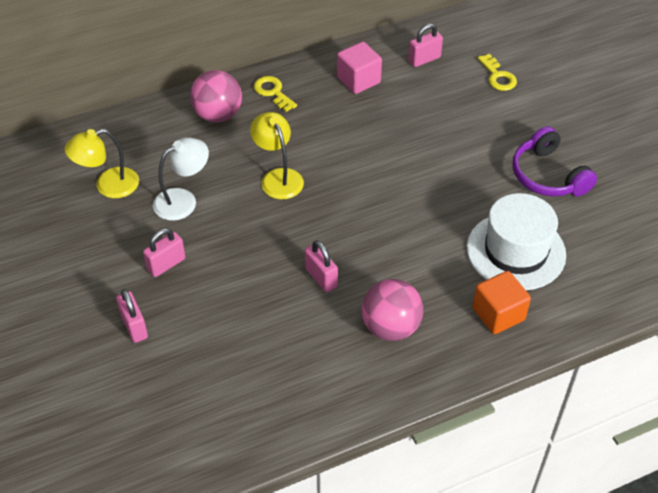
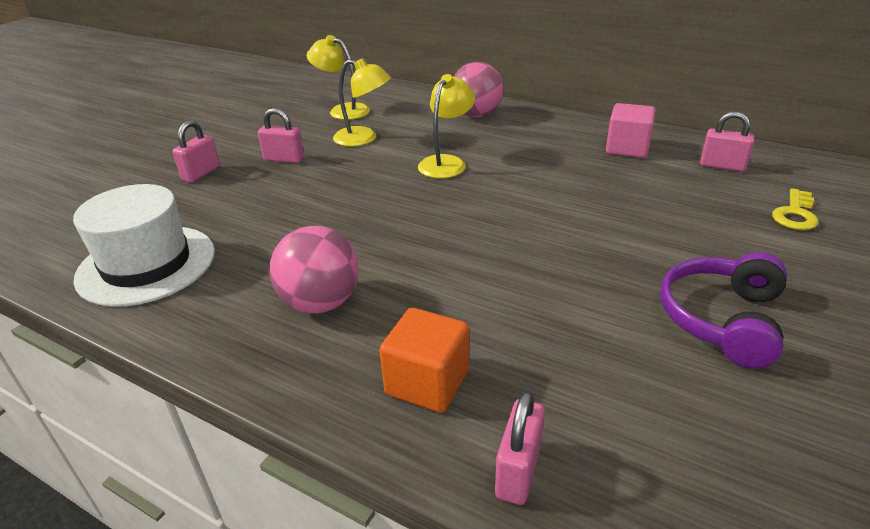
camera: 55 degrees right, 15 degrees down
white lamp [153,137,209,221] -> yellow lamp [333,58,391,147]
yellow key [254,76,297,112] -> none
pink padlock [305,240,338,292] -> pink padlock moved to [495,391,545,505]
white hat [467,193,566,290] -> white hat moved to [73,184,215,307]

